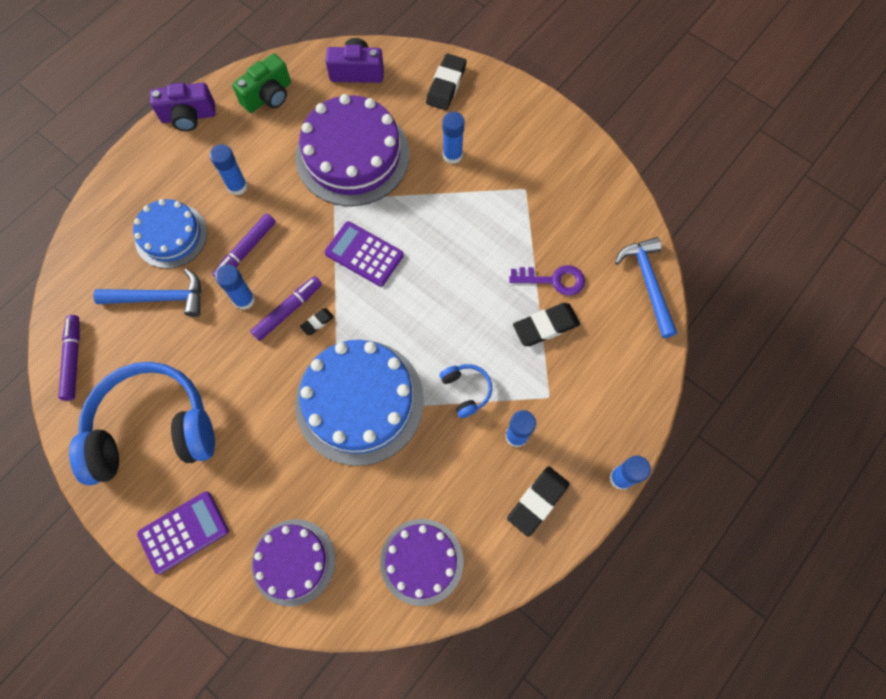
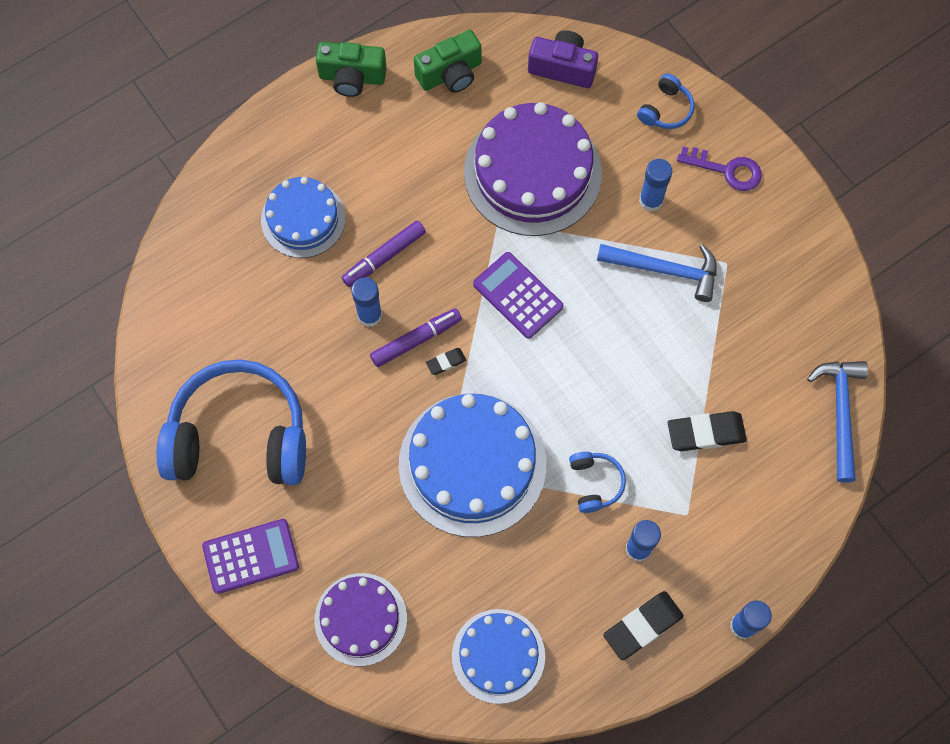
camera: 15 degrees right, 0 degrees up
purple marker [58,315,80,401] -> none
blue hammer [93,269,201,317] -> blue hammer moved to [597,244,717,302]
purple camera [150,83,216,131] -> green camera [316,42,387,97]
blue glue stick [210,144,247,195] -> none
purple cake [380,519,464,606] -> blue cake [452,609,545,704]
black eraser [426,53,467,110] -> blue headphones [637,74,695,129]
purple key [509,265,585,296] -> purple key moved to [677,146,762,191]

